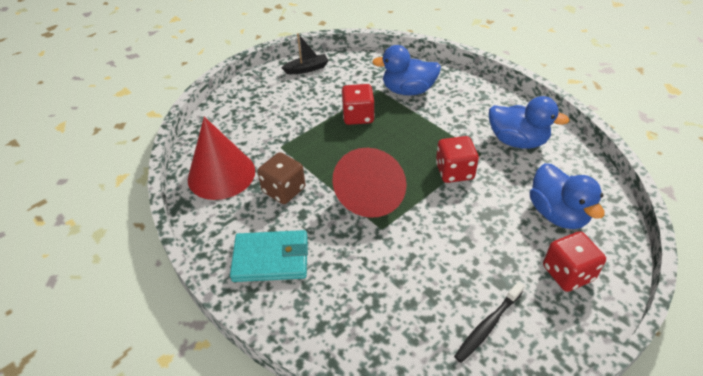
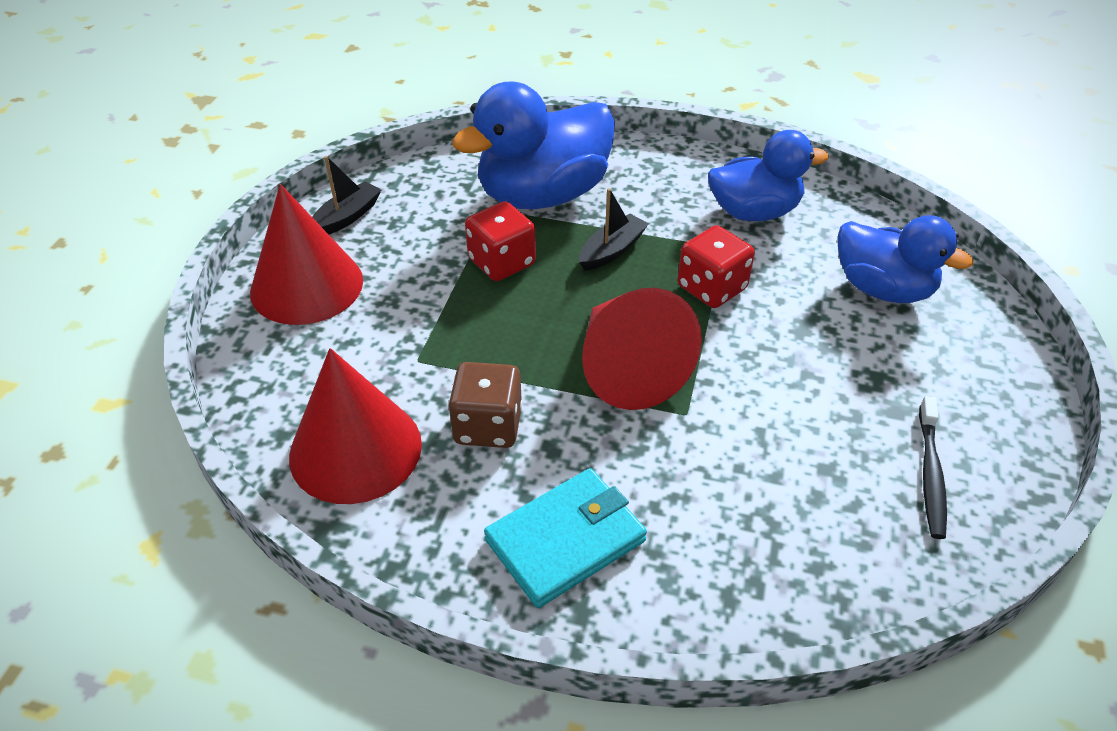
camera: 35 degrees left, 0 degrees up
blue duck [372,45,441,95] -> blue duck [452,81,615,209], size x1.50
red dice [543,231,606,292] -> none
none -> red cone [250,184,363,325]
none -> black boat [579,188,649,271]

